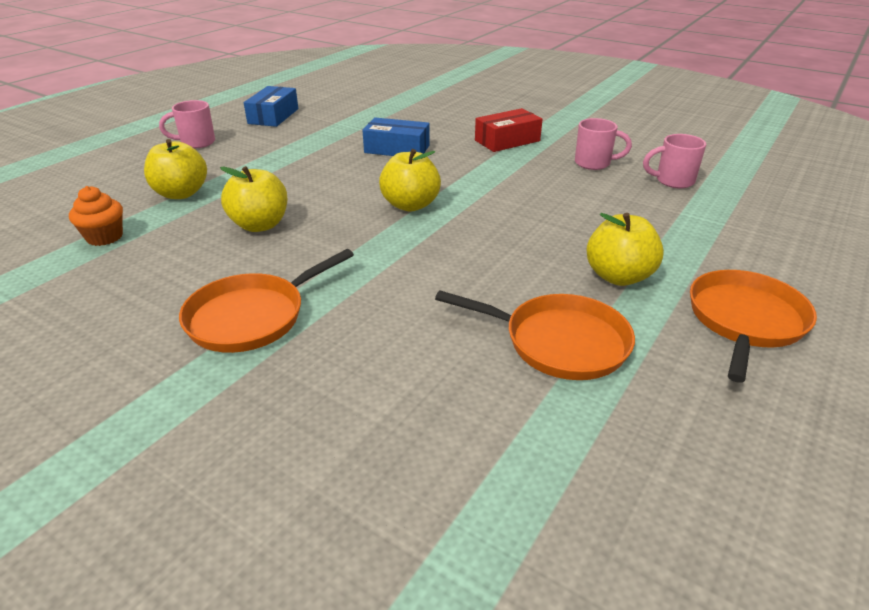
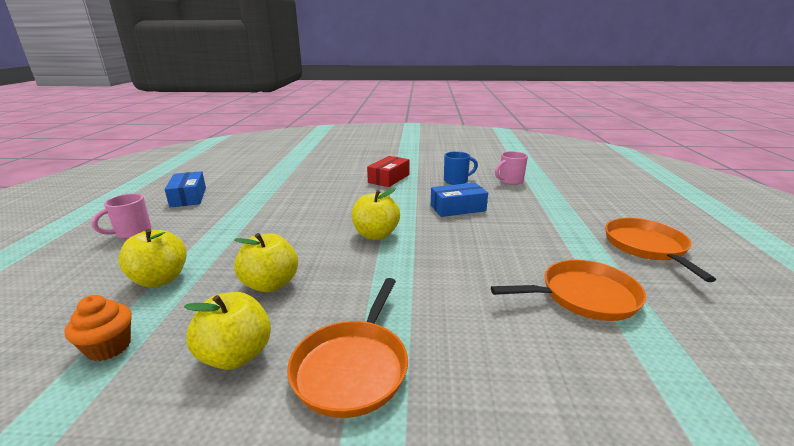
camera: 30 degrees left, 10 degrees down
blue box [363,117,430,156] -> blue box moved to [431,183,488,217]
pink mug [575,118,632,170] -> blue mug [444,151,478,185]
yellow apple [586,213,664,286] -> yellow apple moved to [184,292,271,370]

